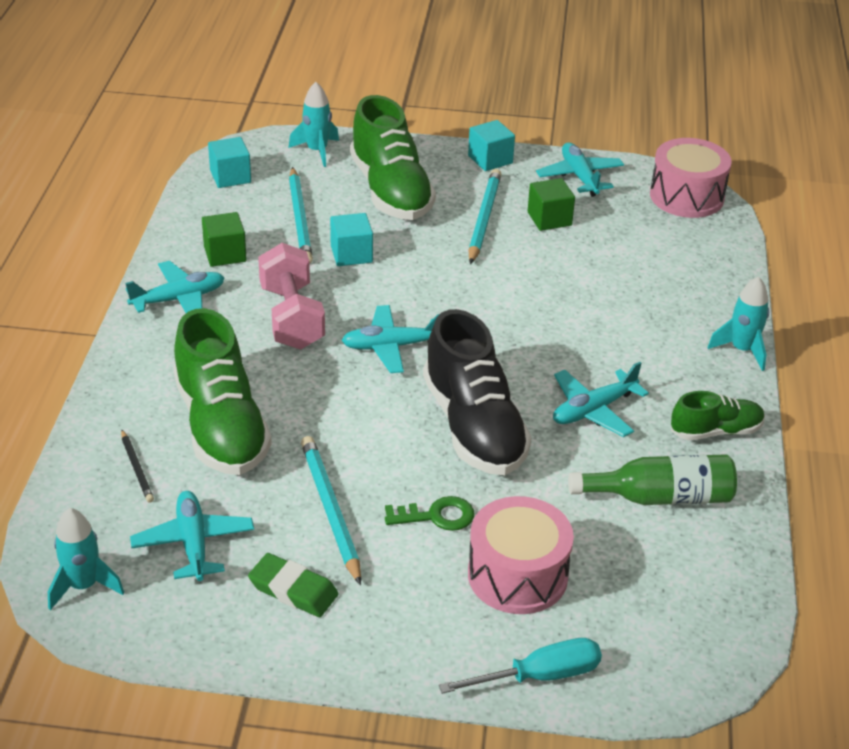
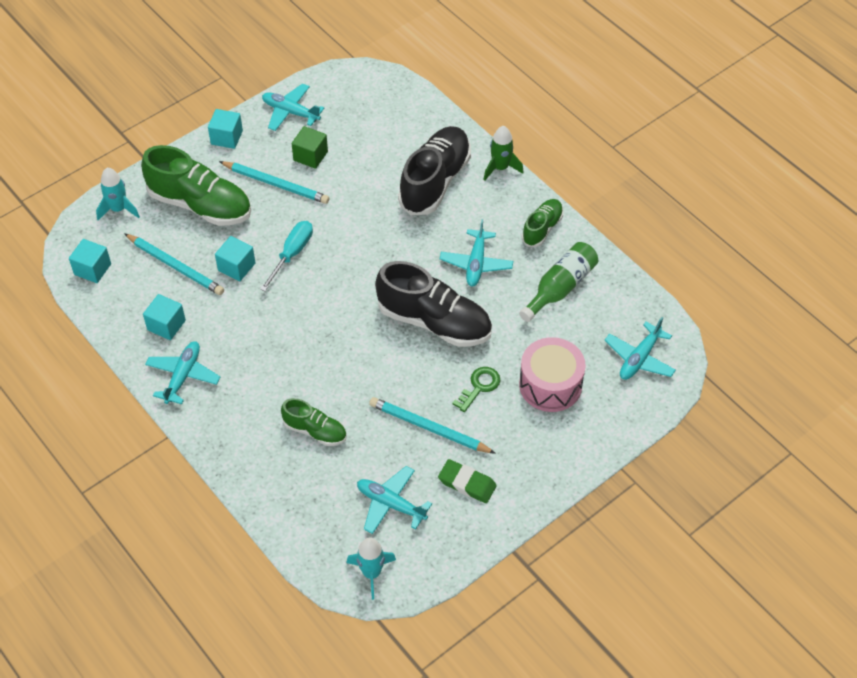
camera: 45 degrees left, 15 degrees up
black pencil [121,429,154,503] -> none
green shoe [173,308,272,475] -> green shoe [281,398,347,446], size x0.54
green cube [202,212,247,267] -> turquoise cube [143,294,186,340]
green eraser [248,553,339,617] -> green eraser turned 45 degrees clockwise [438,459,497,503]
pink dumbbell [258,243,325,350] -> none
turquoise plane [341,305,440,373] -> turquoise plane moved to [605,317,676,380]
turquoise screwdriver [439,638,602,694] -> turquoise screwdriver moved to [260,221,313,291]
turquoise pencil [468,169,501,264] -> turquoise pencil turned 150 degrees clockwise [219,161,329,204]
pink drum [650,138,732,218] -> none
turquoise rocket [707,276,769,371] -> green rocket [483,126,524,181]
none -> black shoe [398,126,471,215]

